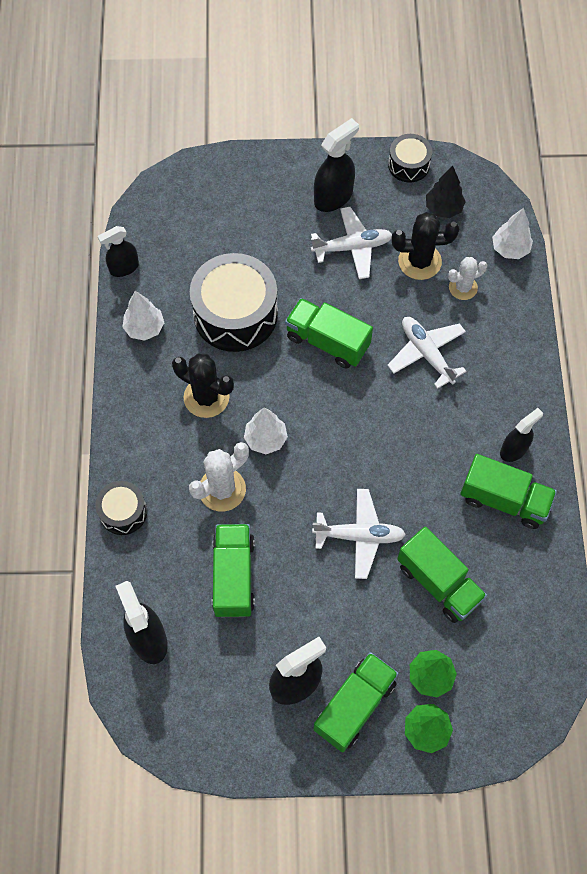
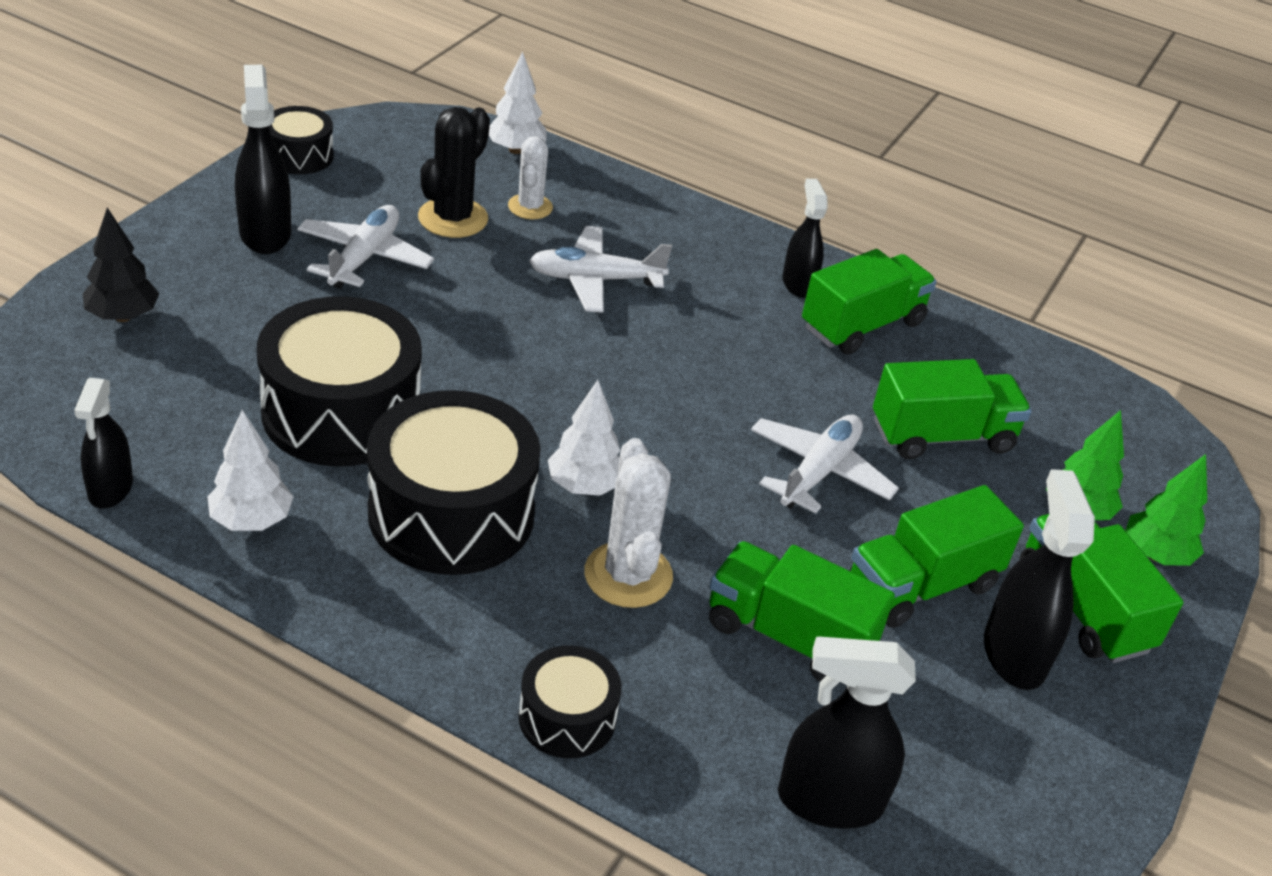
camera: 65 degrees left, 25 degrees down
black cactus [172,353,234,418] -> black drum [367,390,541,575]
green truck [285,298,373,369] -> green truck moved to [849,485,1024,628]
black tree [426,166,466,218] -> black tree moved to [83,207,159,322]

